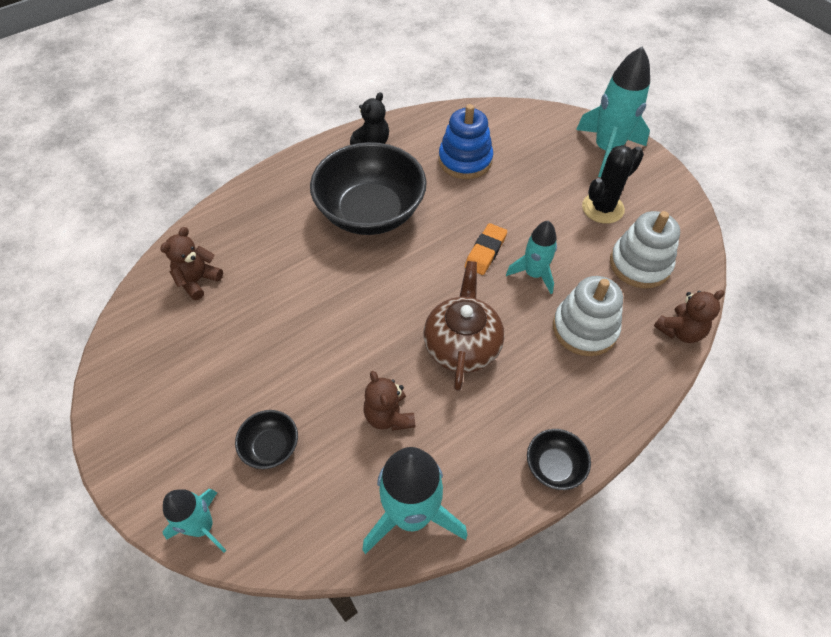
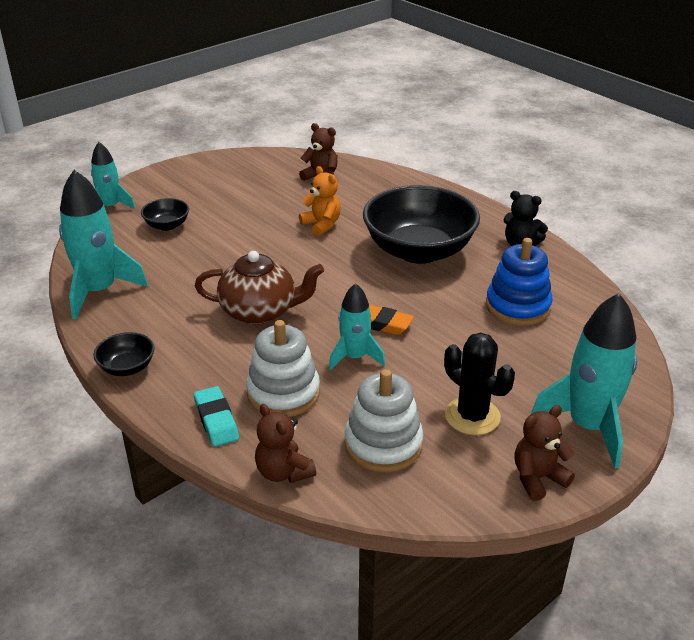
camera: 85 degrees right, 20 degrees down
brown teddy bear [363,371,416,431] -> brown teddy bear moved to [514,405,575,501]
none -> turquoise eraser [194,386,239,447]
none -> orange teddy bear [299,166,341,236]

